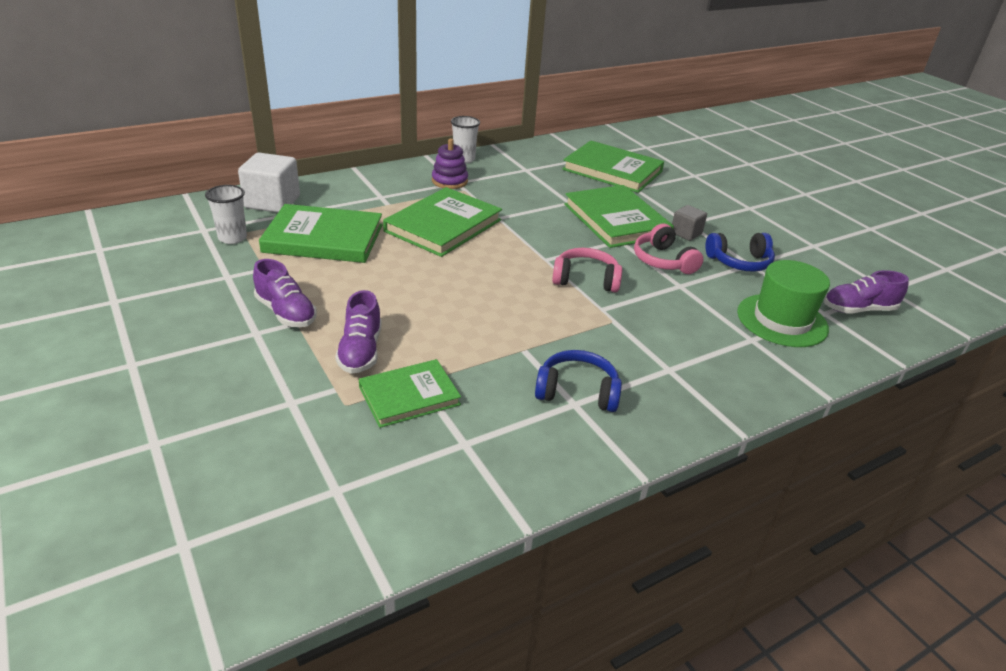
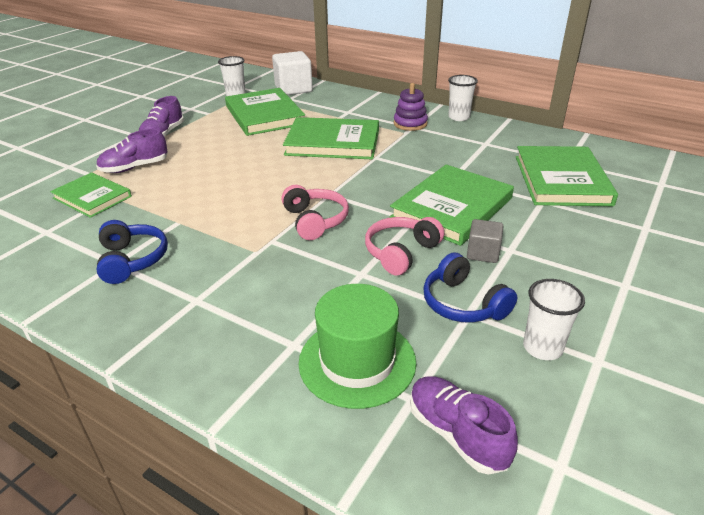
camera: 65 degrees right, 0 degrees up
none -> white cup [523,279,585,360]

